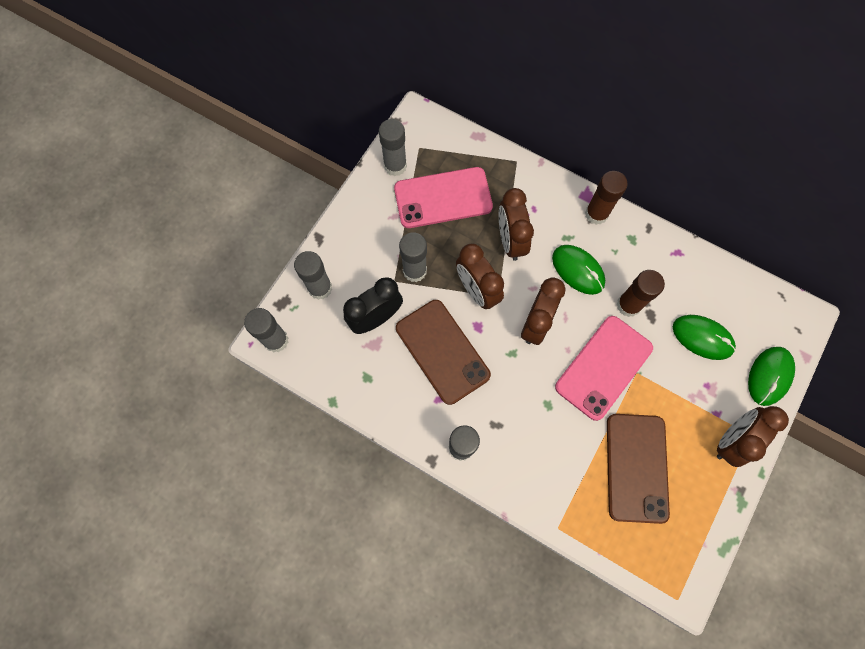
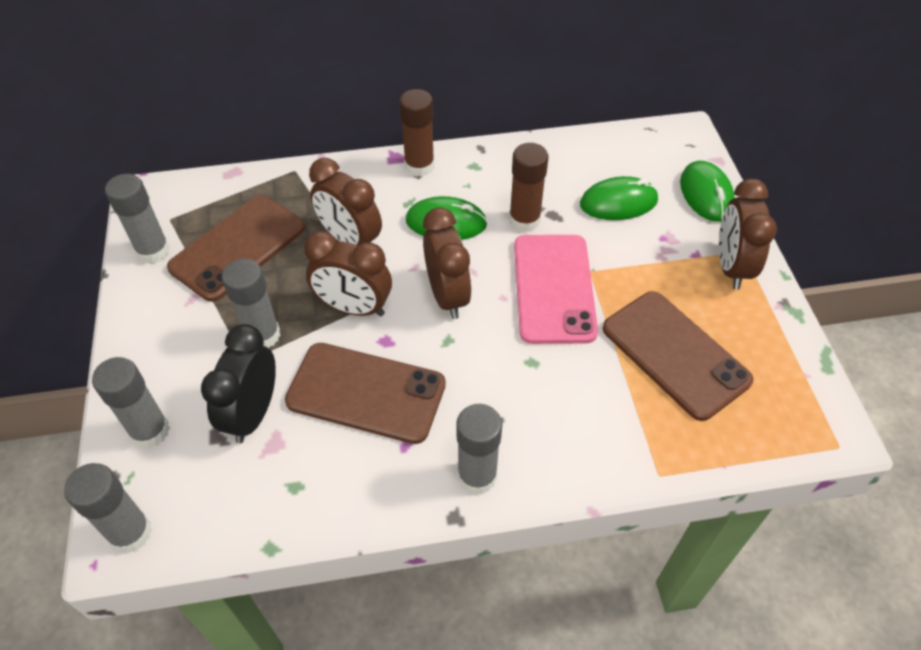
camera: 40 degrees left, 20 degrees down
pink phone [394,167,493,228] -> brown phone [167,195,305,302]

